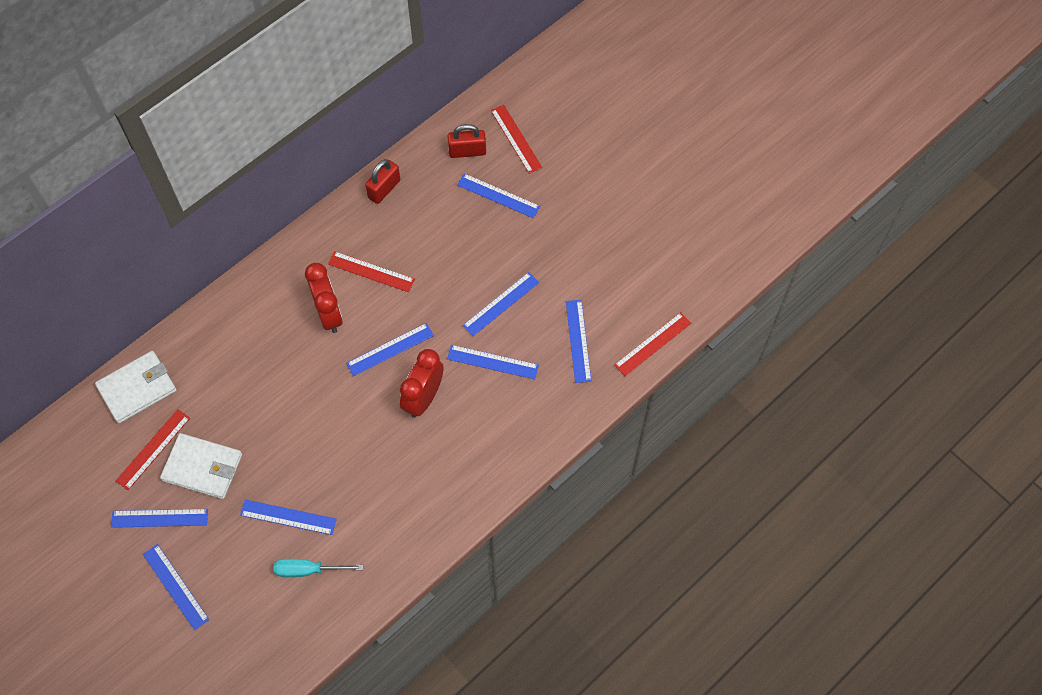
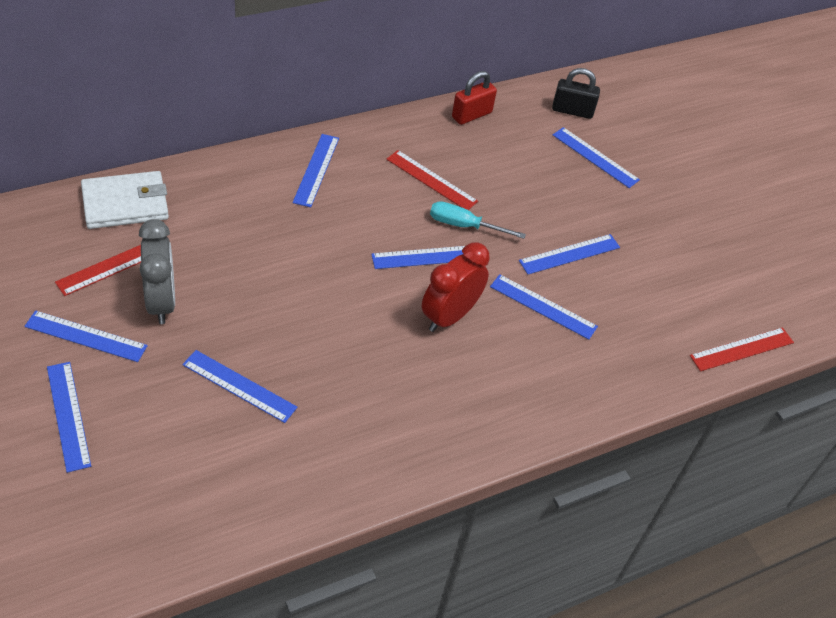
camera: 10 degrees right, 15 degrees down
white wallet [160,433,242,499] -> grey clock [139,219,175,324]
turquoise screwdriver [274,559,363,577] -> turquoise screwdriver moved to [430,201,526,239]
red clock [305,263,343,333] -> none
red padlock [448,124,486,158] -> black padlock [552,68,600,119]
red ruler [491,105,542,174] -> none
blue ruler [566,300,591,383] -> blue ruler moved to [293,134,339,207]

